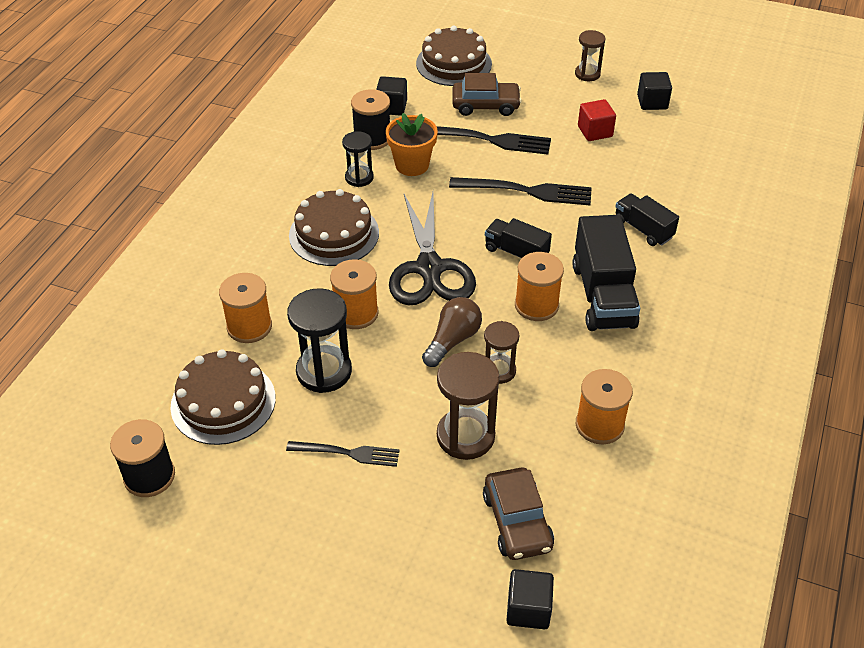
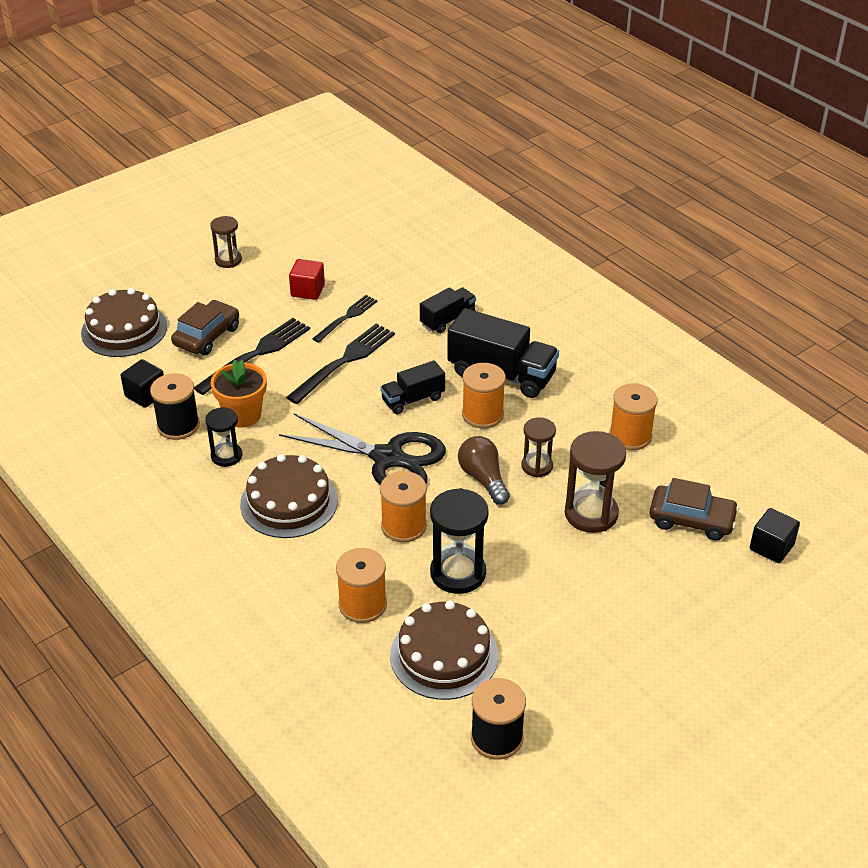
camera: 60 degrees left, 5 degrees down
black fork [286,441,400,467] -> black fork moved to [312,295,378,343]
black truck [615,193,679,246] -> black truck turned 150 degrees clockwise [420,287,476,333]
black cube [637,72,672,110] -> none

